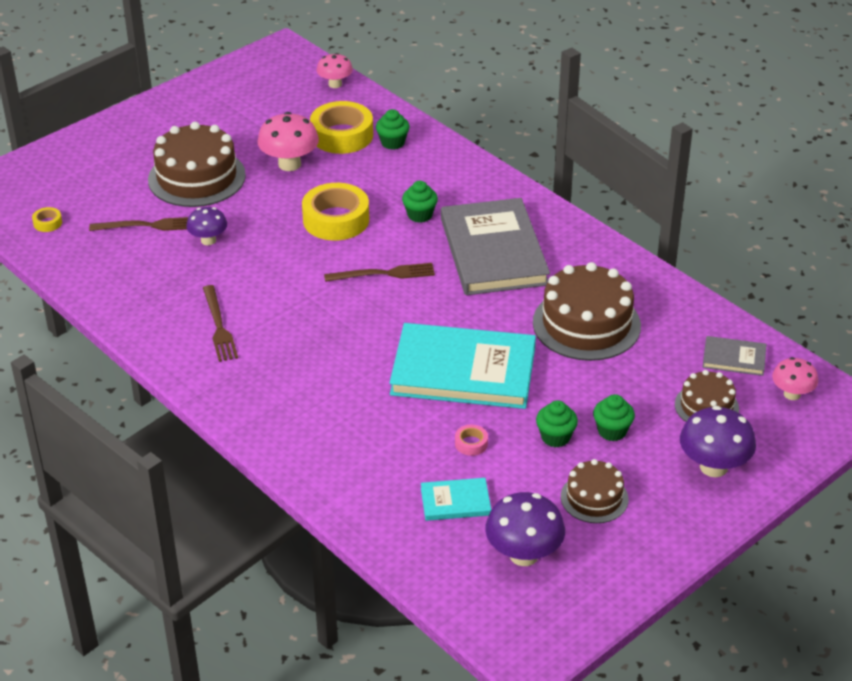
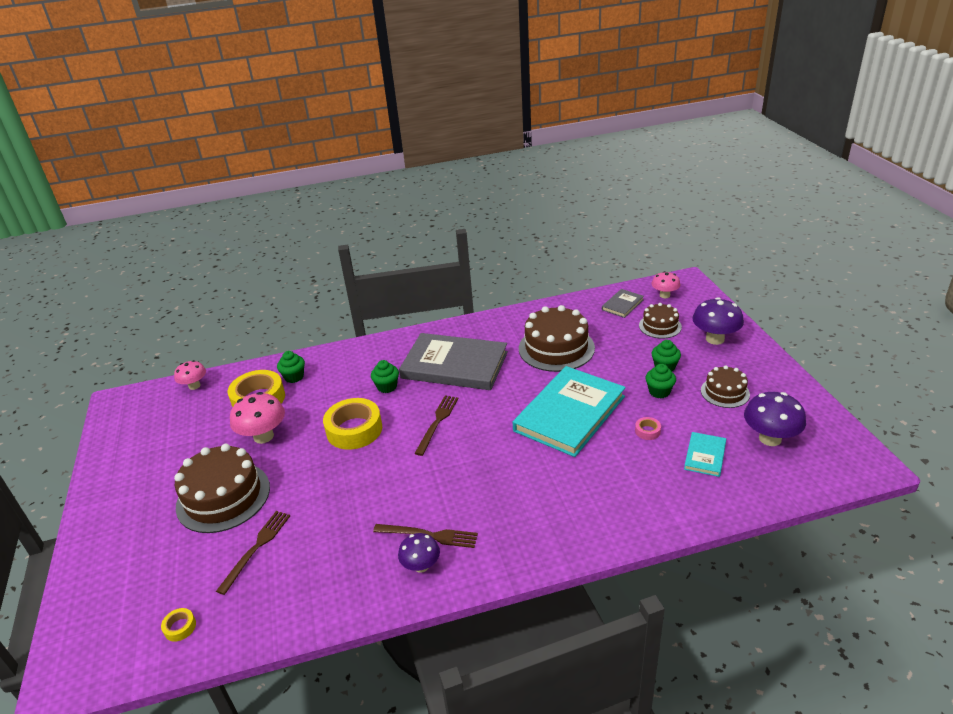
camera: 60 degrees left, 5 degrees down
purple mushroom [186,207,227,245] -> purple mushroom moved to [398,533,440,573]

